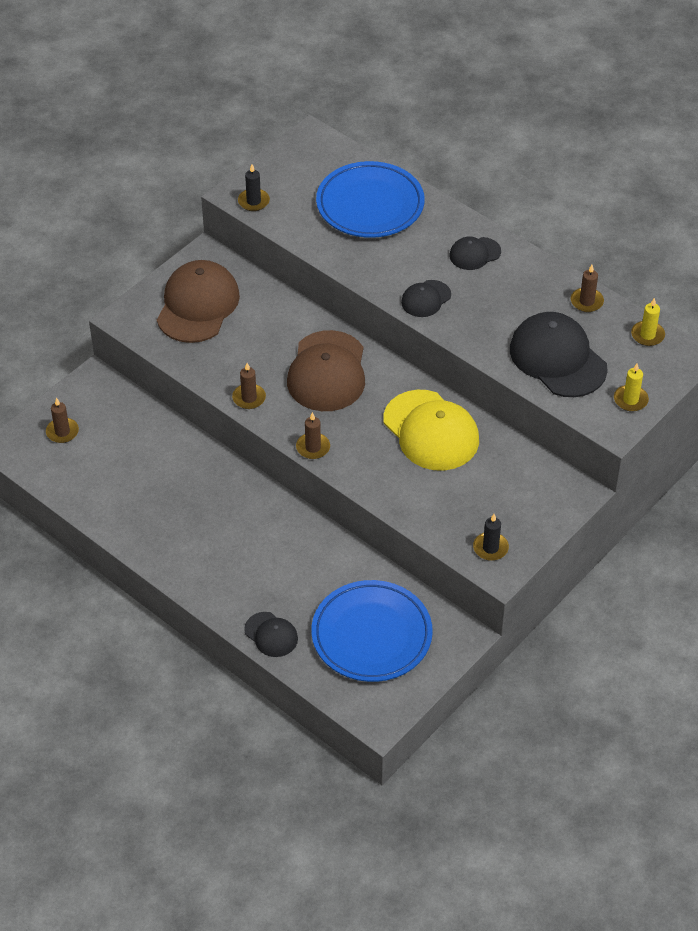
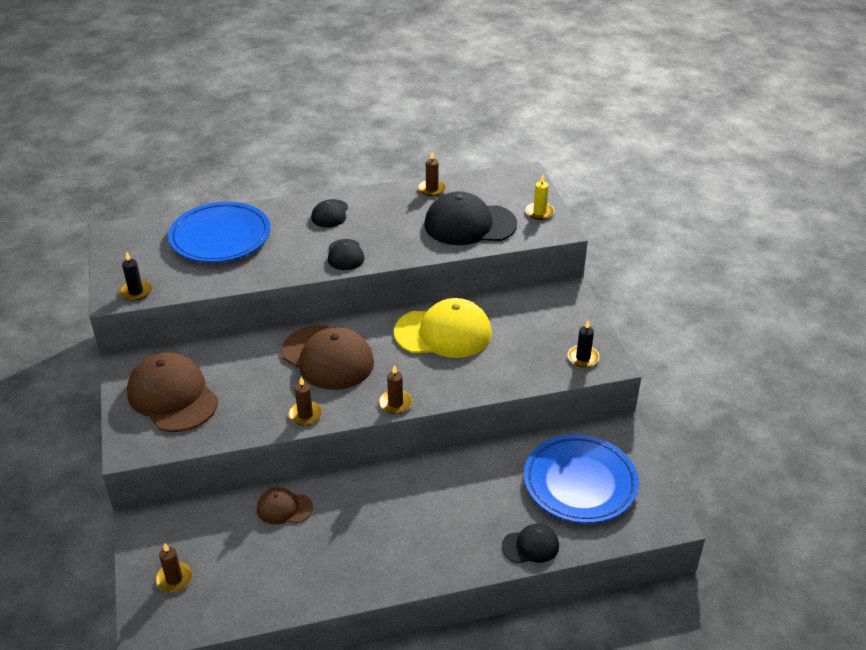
camera: 55 degrees left, 10 degrees down
yellow candle [631,298,665,346] -> none
none -> brown cap [257,487,313,524]

